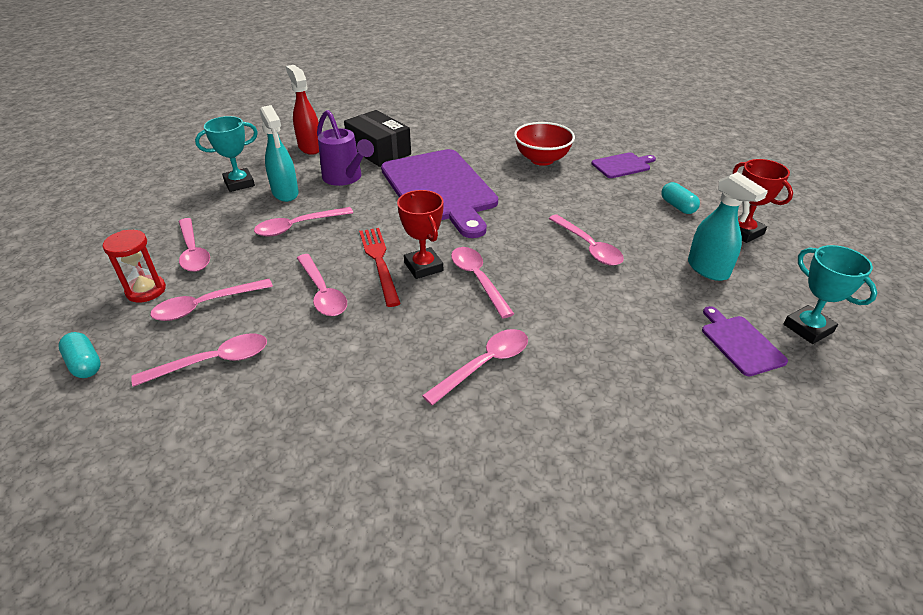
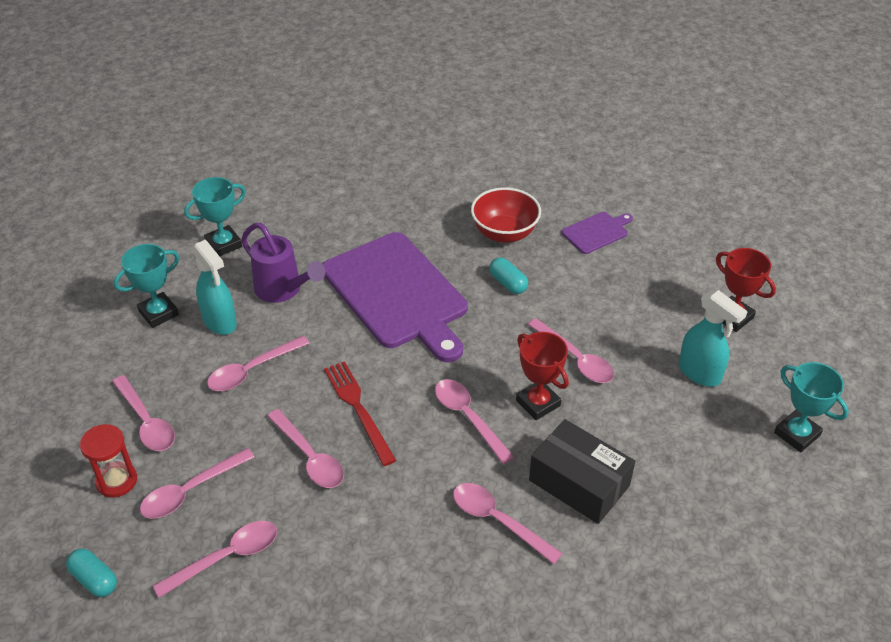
camera: 10 degrees left, 5 degrees up
red spray bottle [286,65,319,155] -> turquoise trophy [184,177,246,256]
black box [344,110,411,167] -> black box moved to [529,419,635,524]
red trophy [397,190,444,279] -> red trophy moved to [516,332,569,420]
pink spoon [422,329,528,405] -> pink spoon turned 90 degrees counterclockwise [453,483,563,564]
turquoise capsule [661,182,700,214] -> turquoise capsule moved to [489,257,528,294]
purple cutting board [702,306,788,376] -> none

